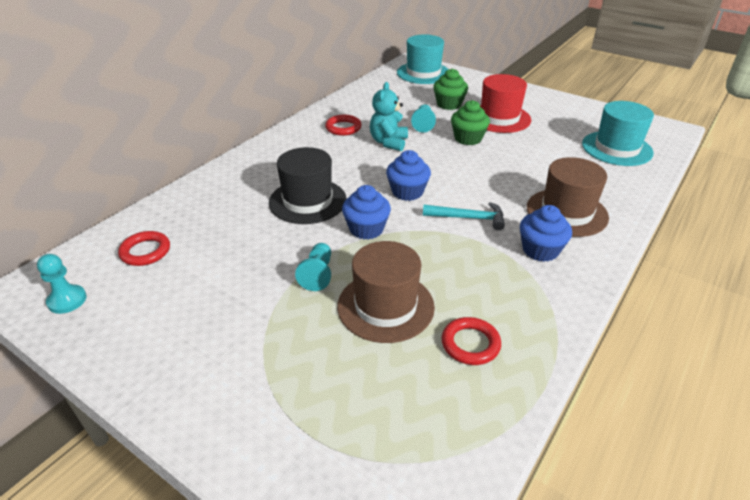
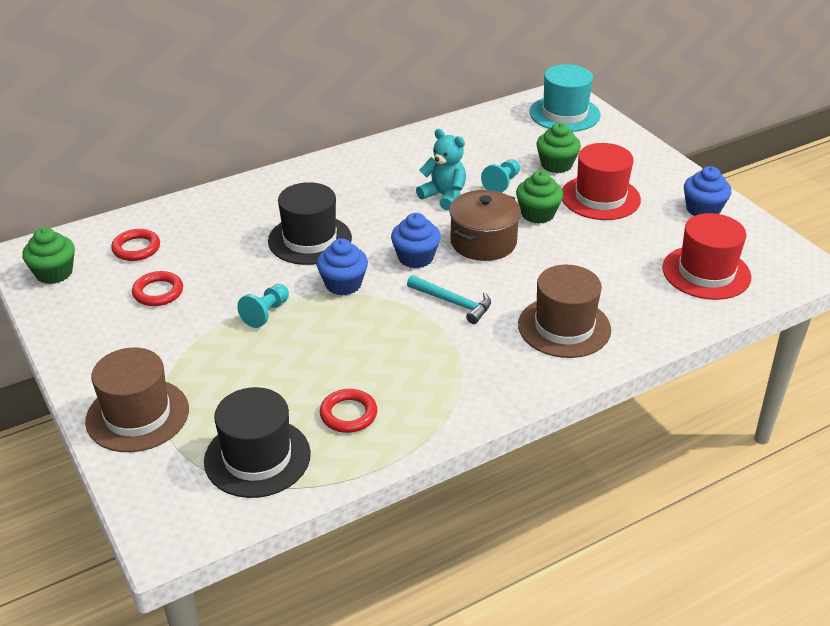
camera: 25 degrees right, 0 degrees up
turquoise pawn [37,254,87,314] -> green cupcake [22,228,75,284]
red ring [325,115,362,136] -> red ring moved to [132,271,183,306]
brown hat [337,241,435,343] -> brown hat moved to [85,347,189,452]
turquoise teddy bear [370,82,408,151] -> turquoise teddy bear turned 90 degrees clockwise [416,129,466,210]
blue cupcake [520,205,572,262] -> blue cupcake moved to [684,166,731,216]
turquoise hat [582,101,654,166] -> red hat [662,213,751,300]
none -> black hat [204,387,311,498]
none -> brown pot [449,190,521,261]

